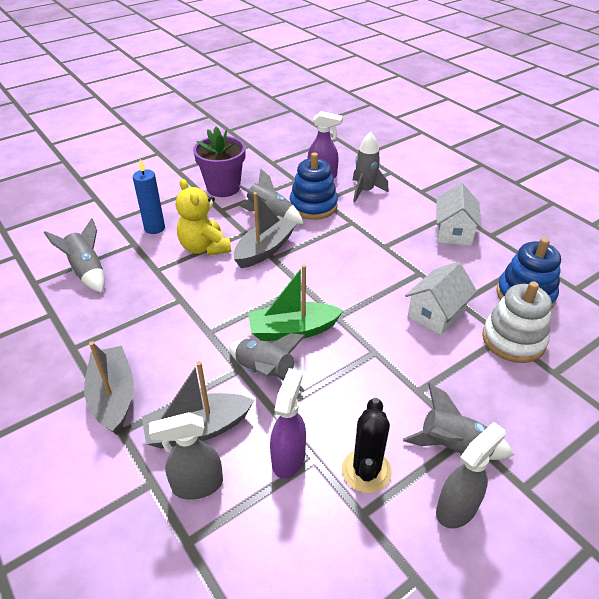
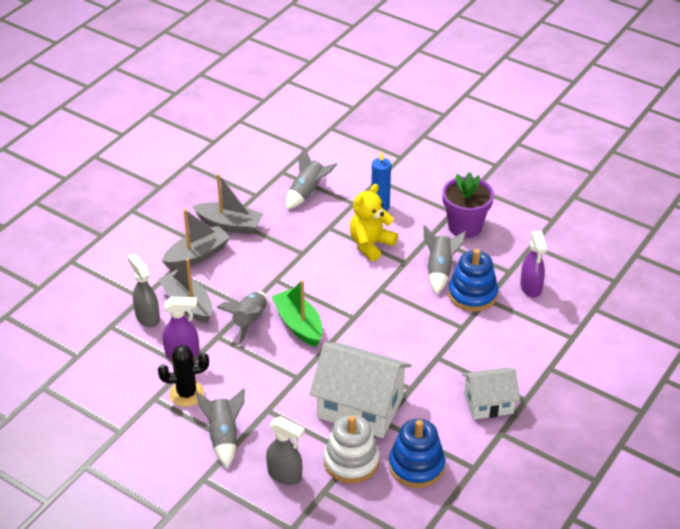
camera: 70 degrees right, 0 degrees up
grey boat [234,192,296,268] -> grey boat moved to [193,174,263,234]
grey rocket [352,132,389,202] -> none
white house [405,262,477,335] -> white house [309,342,412,438], size x1.67
grey spray bottle [436,422,506,528] -> grey spray bottle moved to [266,416,305,485]

